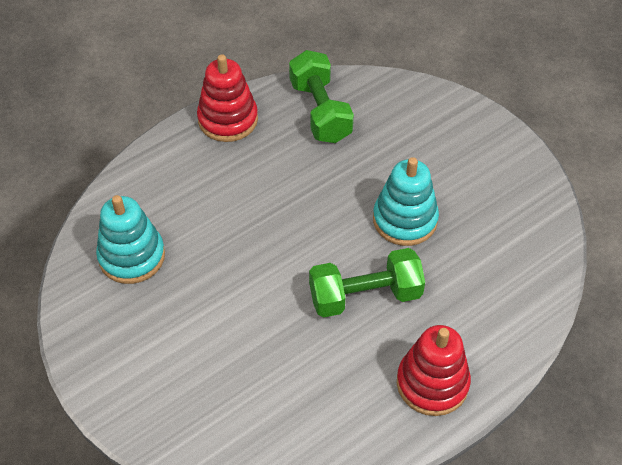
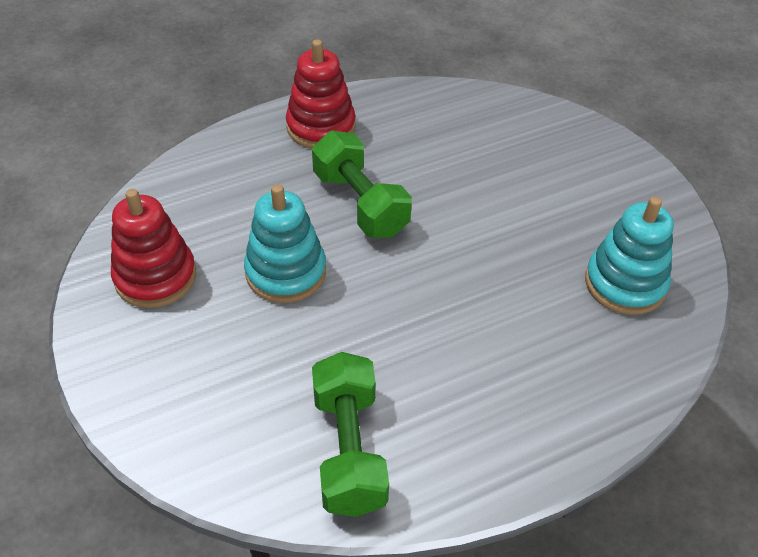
camera: 170 degrees left, 5 degrees down
red stacking toy [197,54,258,142] -> red stacking toy moved to [111,189,196,308]
green dumbbell [309,248,425,318] -> green dumbbell turned 60 degrees clockwise [312,131,412,238]

